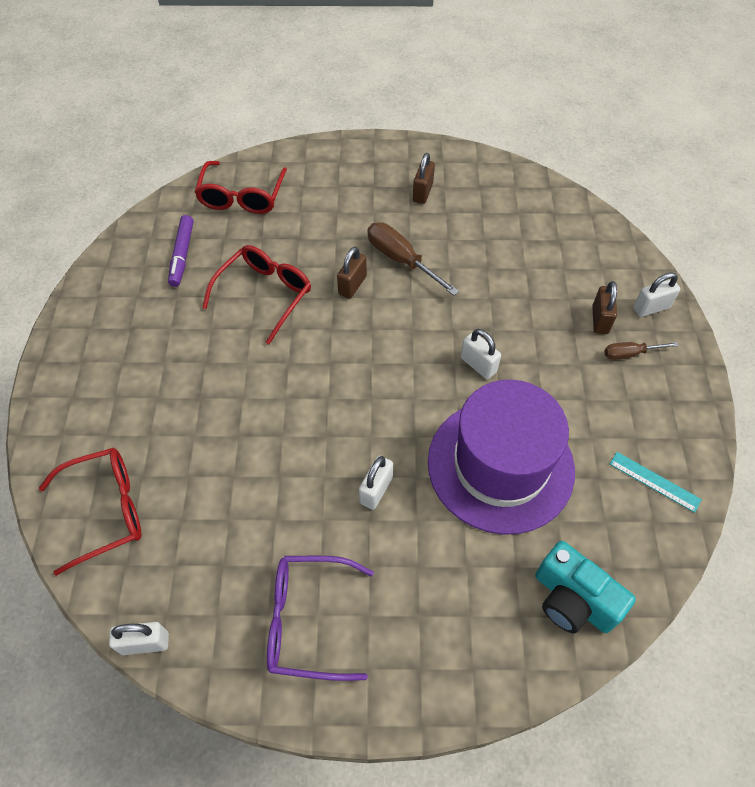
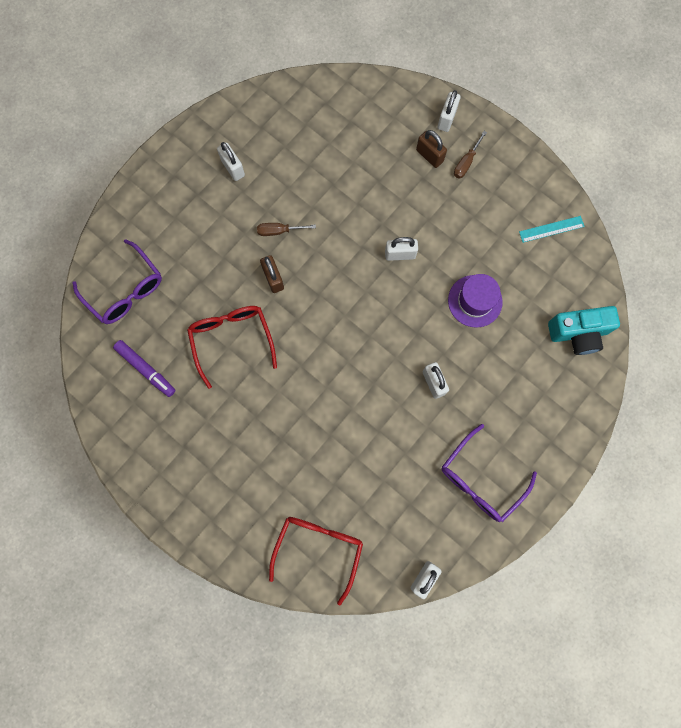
camera: 50 degrees left, 20 degrees up
red glasses [194,161,287,214] -> purple glasses [72,239,162,324]
brown screwdriver [367,222,459,296] -> brown screwdriver [257,223,316,236], size x0.58
brown padlock [413,153,435,204] -> white padlock [217,142,245,181]
purple hat [428,380,575,535] -> purple hat [448,274,503,328], size x0.51

